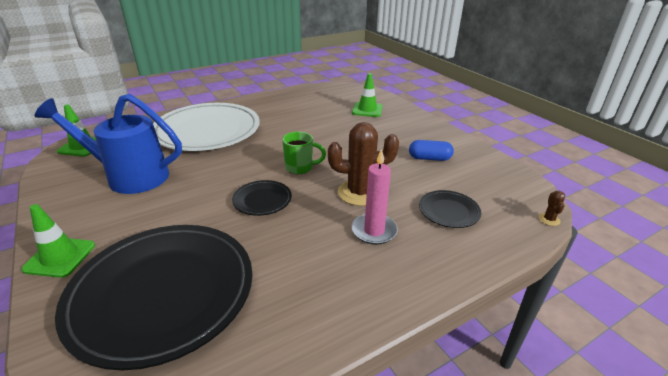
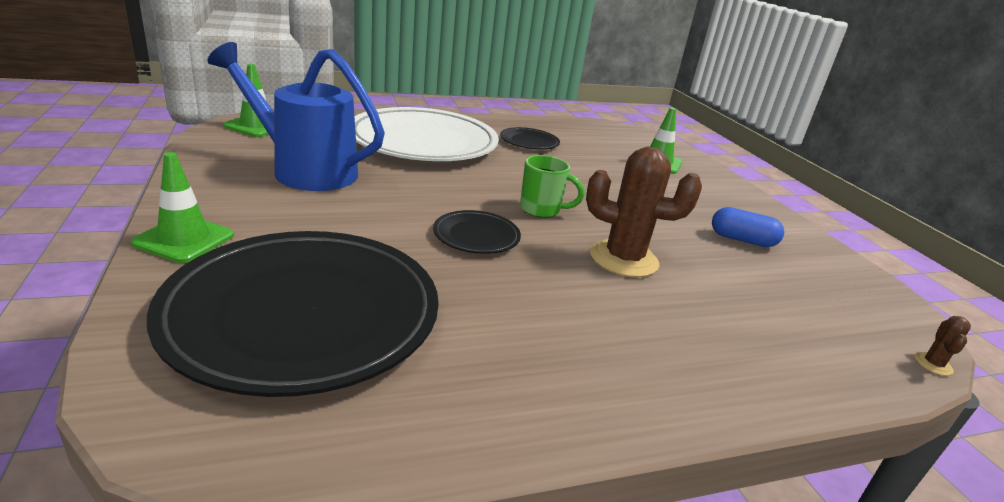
camera: 10 degrees right, 5 degrees down
pink candle [352,149,398,245] -> none
black plate [419,190,481,228] -> black plate moved to [500,127,560,150]

